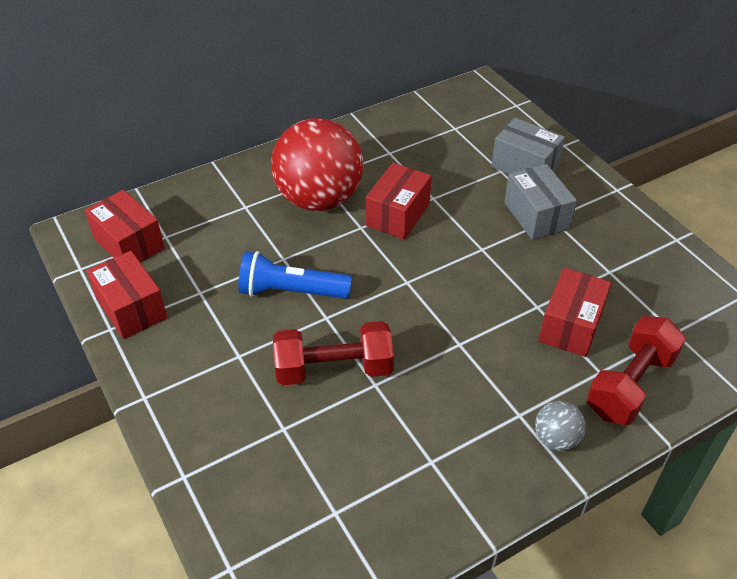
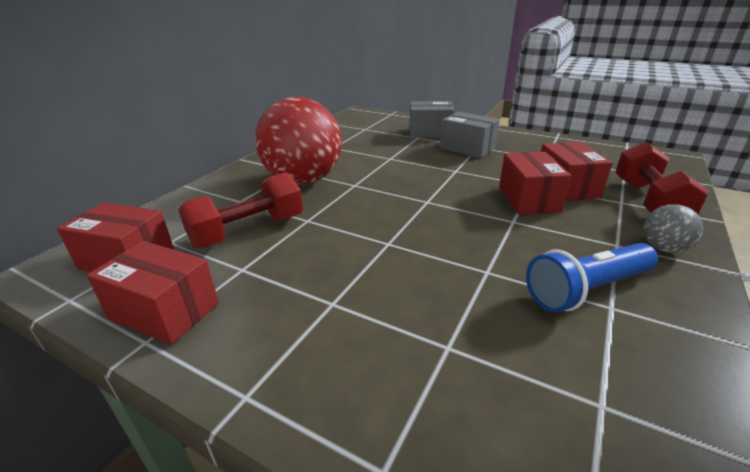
camera: 30 degrees left, 15 degrees down
blue flashlight [238,251,352,299] -> blue flashlight moved to [526,243,658,312]
red dumbbell [273,321,394,385] -> red dumbbell moved to [178,172,303,249]
red box [366,163,432,239] -> red box moved to [499,152,572,214]

